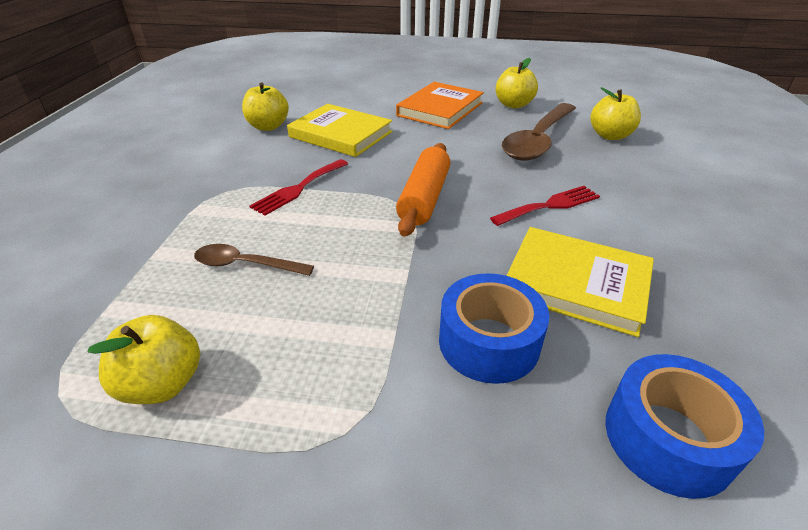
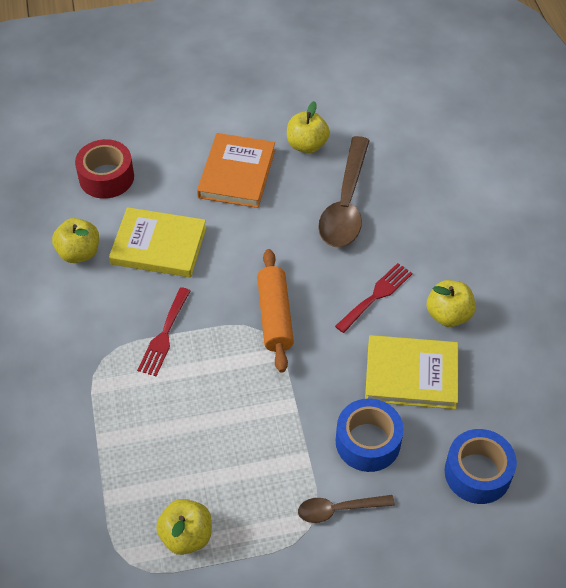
camera: 20 degrees left, 15 degrees up
brown spoon [194,244,314,276] -> brown spoon moved to [298,495,395,523]
yellow apple [590,87,641,140] -> yellow apple moved to [427,280,475,327]
none -> red tape [75,139,134,199]

